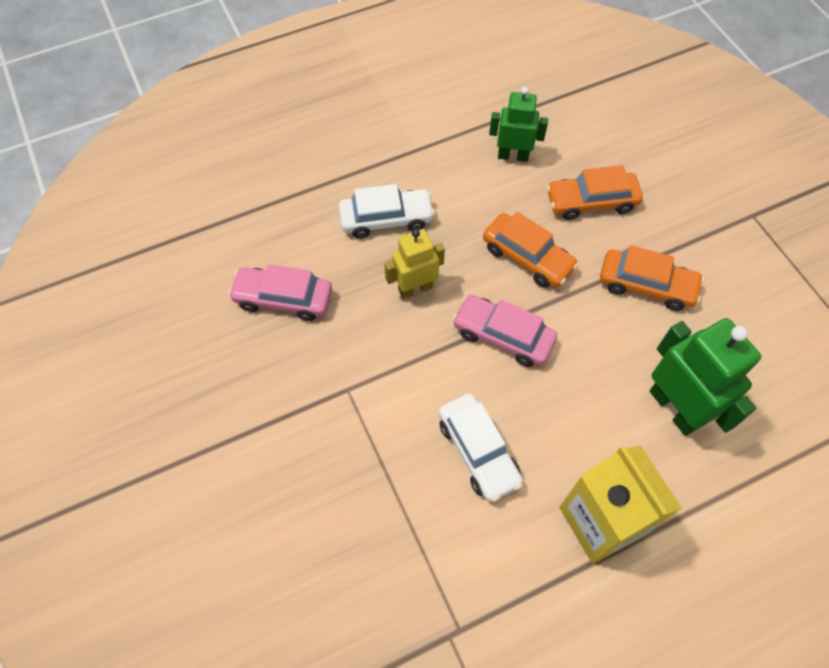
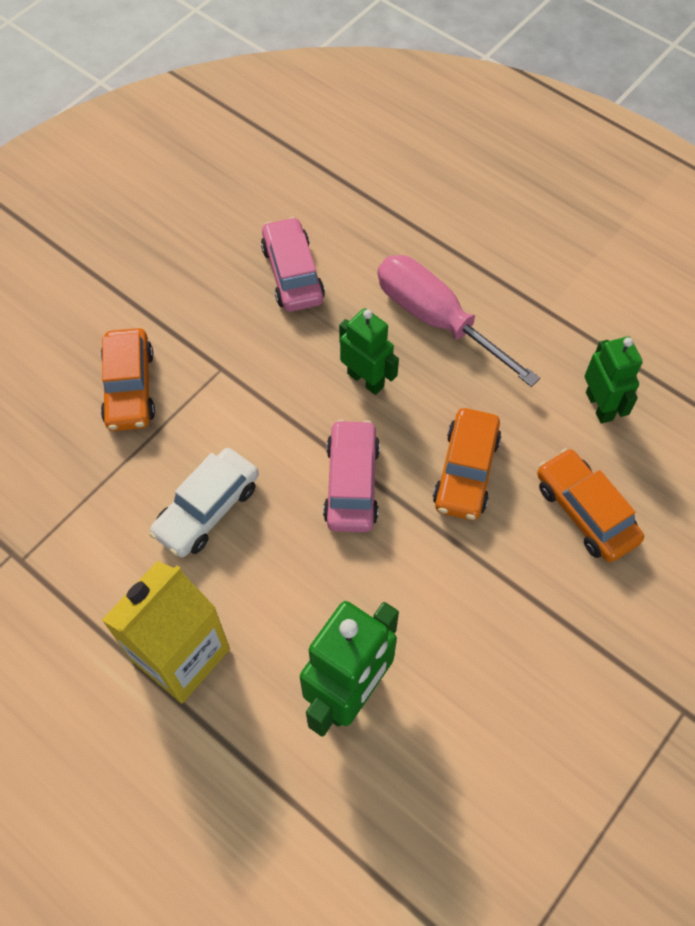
camera: 65 degrees right, 0 degrees up
white car [339,184,435,239] -> pink screwdriver [378,255,540,387]
yellow robot [384,229,445,299] -> green robot [339,308,399,395]
orange car [600,245,704,311] -> orange car moved to [101,328,155,431]

